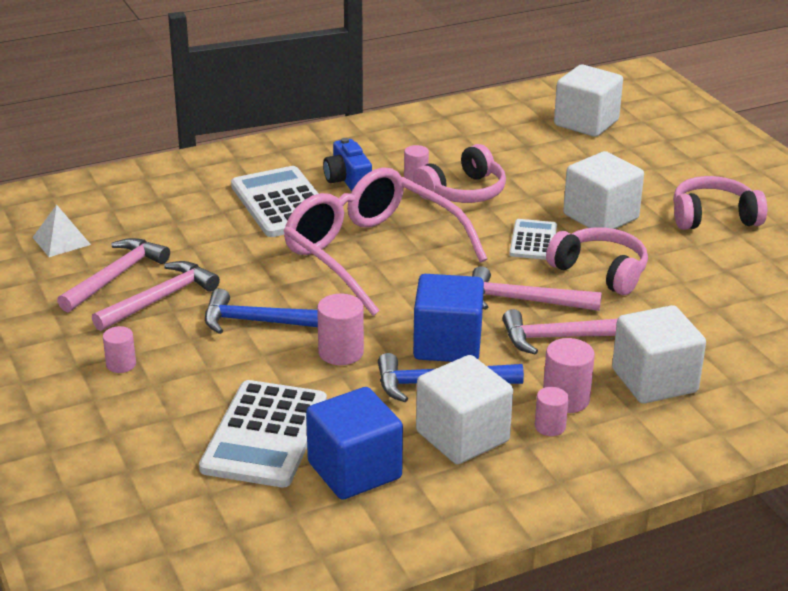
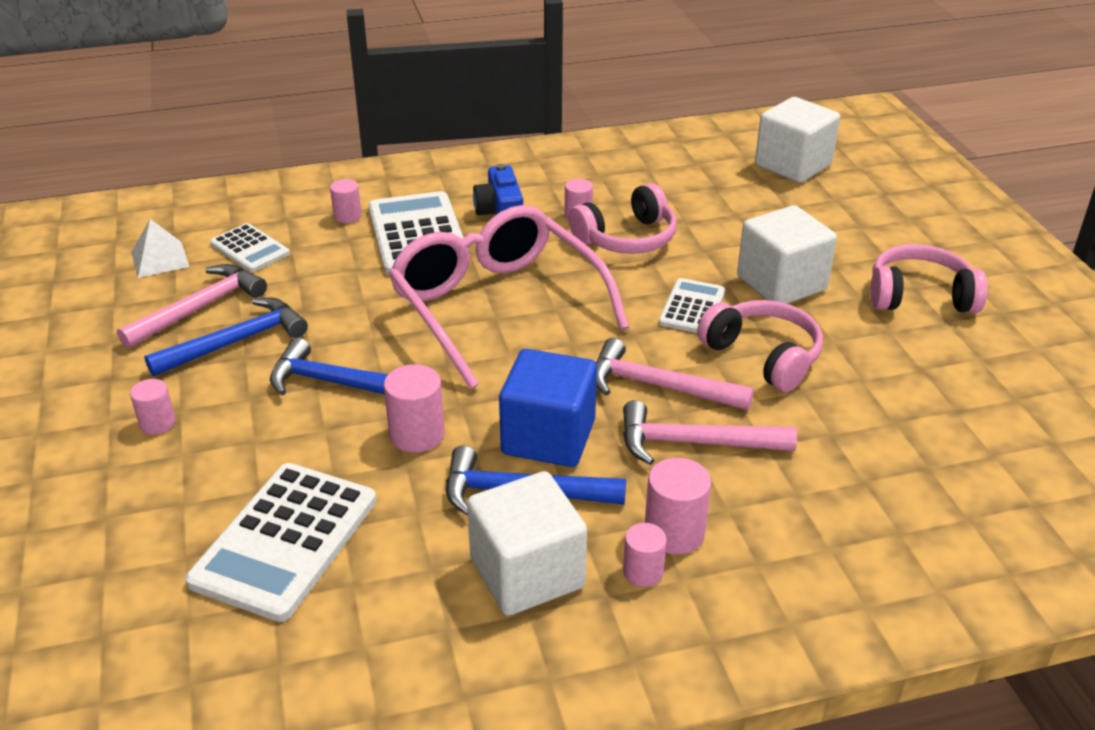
camera: 10 degrees right, 5 degrees up
pink hammer [92,261,220,331] -> blue hammer [144,297,308,376]
blue cube [306,387,403,500] -> none
white cube [612,305,706,404] -> none
none -> white calculator [210,223,290,272]
none -> pink cylinder [330,179,362,223]

